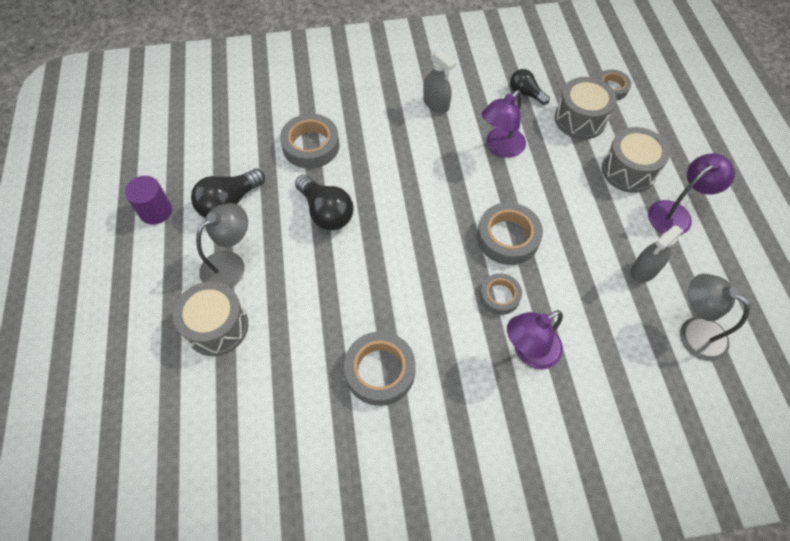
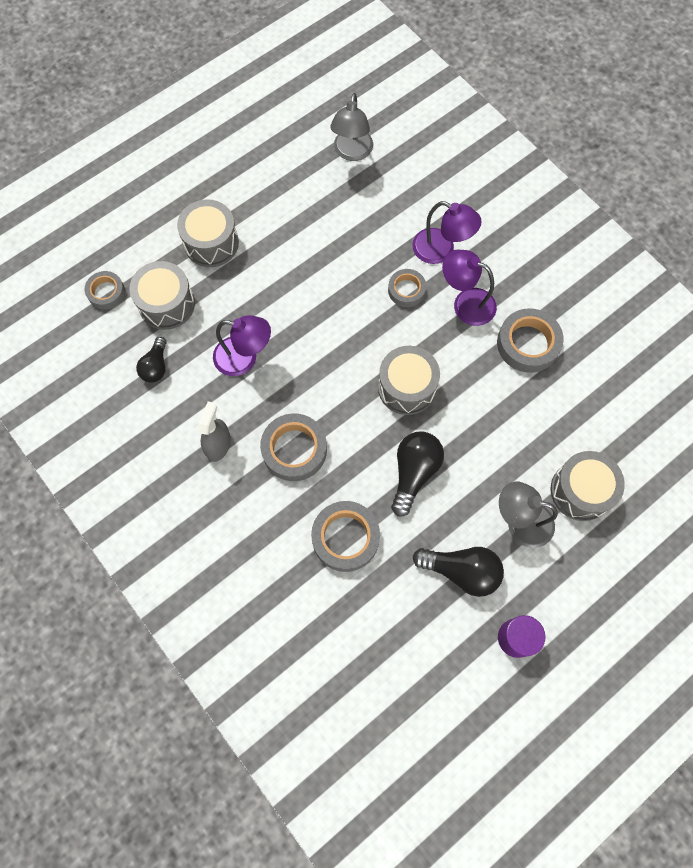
camera: 120 degrees left, 10 degrees up
grey tape [477,202,543,265] -> grey tape moved to [260,413,327,481]
grey spray bottle [630,226,683,283] -> none
purple lamp [648,153,735,235] -> purple lamp moved to [442,249,497,326]
none -> grey drum [378,346,440,415]

